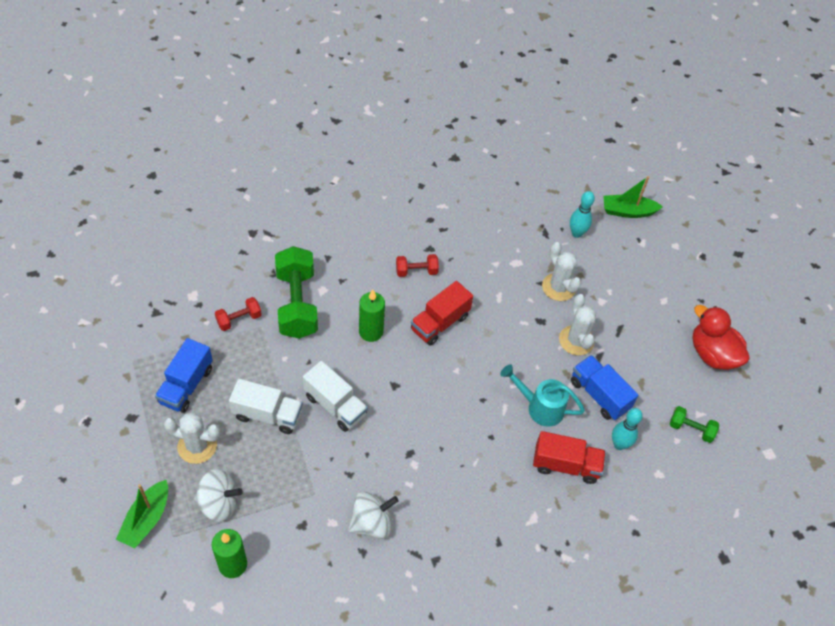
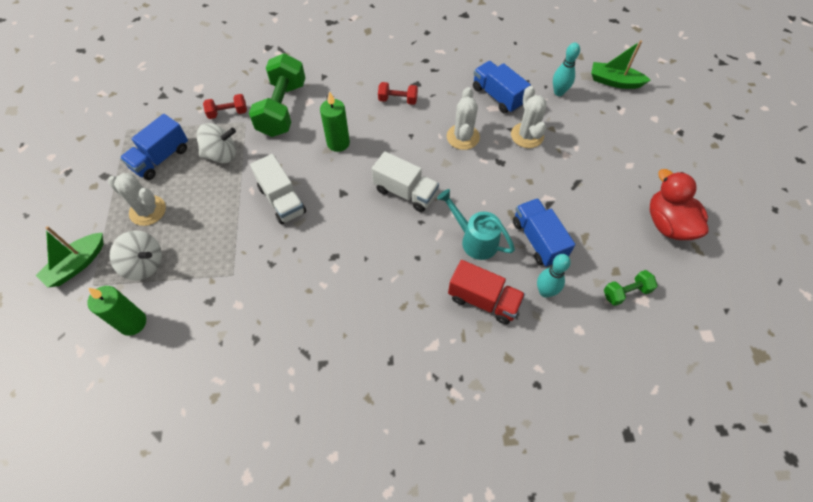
camera: 20 degrees right, 5 degrees up
white truck [229,379,303,434] -> white truck moved to [372,151,439,212]
white spinning top [348,492,399,539] -> white spinning top moved to [196,123,236,163]
red truck [411,281,473,346] -> none
white cactus [559,294,596,355] -> white cactus moved to [447,87,480,150]
green dumbbell [670,406,719,443] -> green dumbbell turned 60 degrees counterclockwise [604,270,658,306]
none -> blue truck [473,61,531,113]

